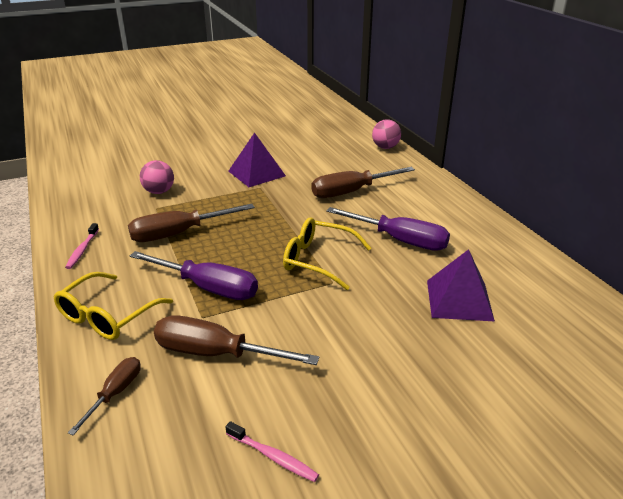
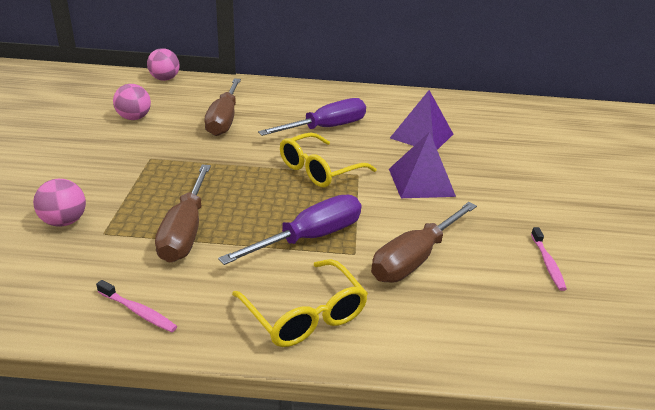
camera: 65 degrees left, 0 degrees up
brown screwdriver [68,357,141,435] -> none
pink toothbrush [226,421,319,482] -> pink toothbrush turned 120 degrees clockwise [531,227,567,291]
purple pyramid [228,132,286,187] -> purple pyramid moved to [389,132,456,198]
none -> pink ball [113,84,151,120]

